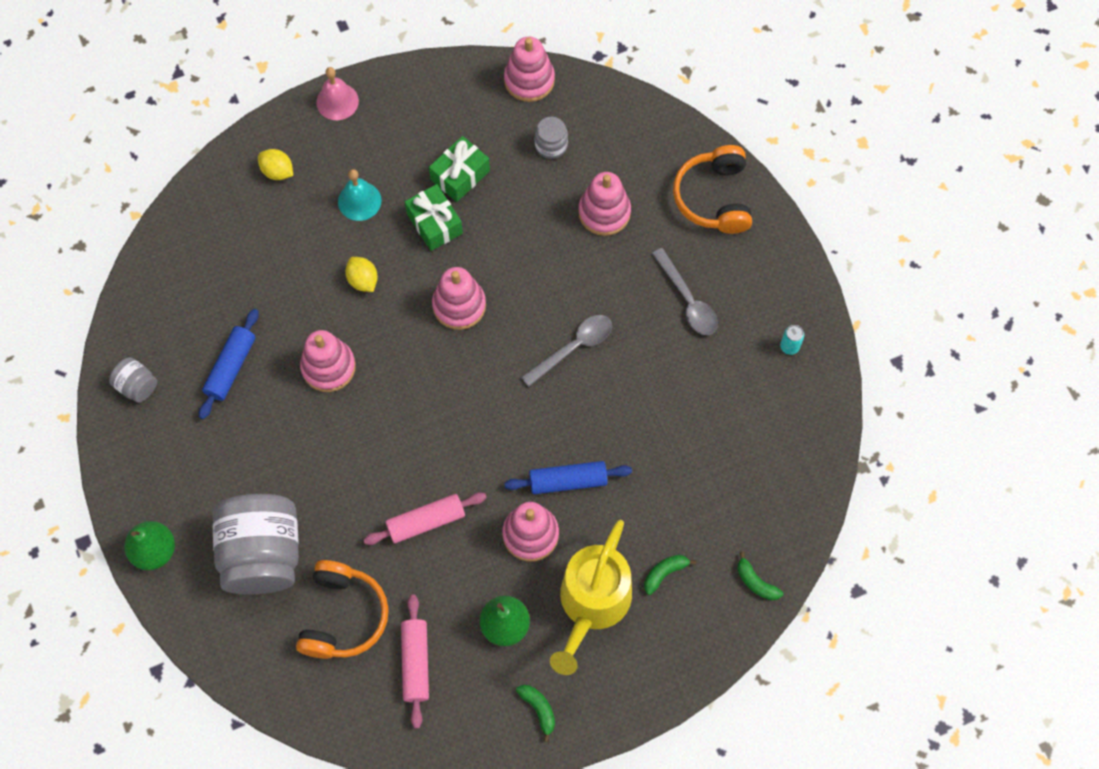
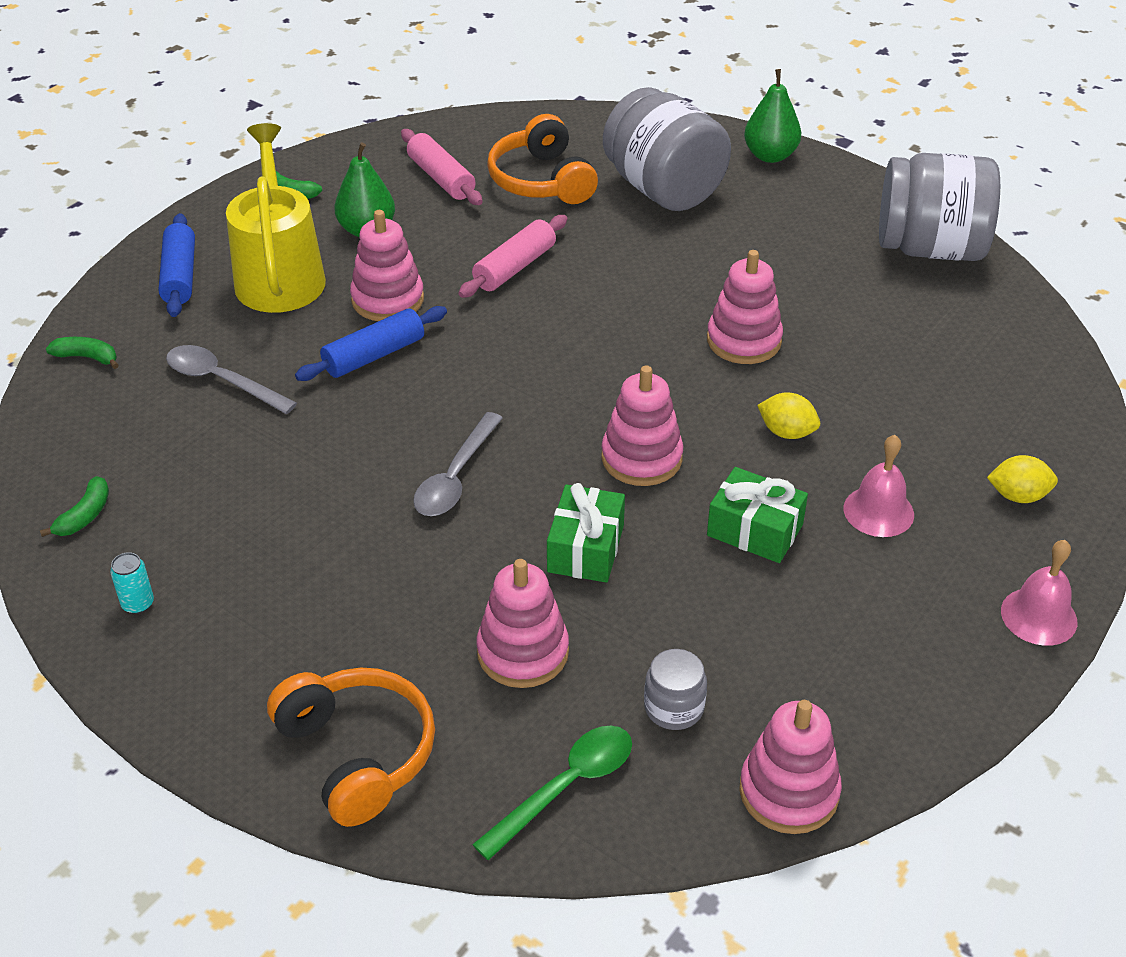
camera: 150 degrees right, 25 degrees down
grey jar [109,357,157,403] -> grey jar [879,153,1000,261], size x2.25
blue rolling pin [199,309,259,419] -> blue rolling pin moved to [158,213,195,317]
turquoise bell [338,169,381,221] -> pink bell [844,435,914,537]
green gift [429,136,490,202] -> green gift moved to [547,483,625,583]
green banana [644,555,696,595] -> green banana moved to [40,476,109,537]
grey spoon [652,248,718,335] -> grey spoon moved to [166,345,297,414]
none -> green spoon [472,726,632,860]

